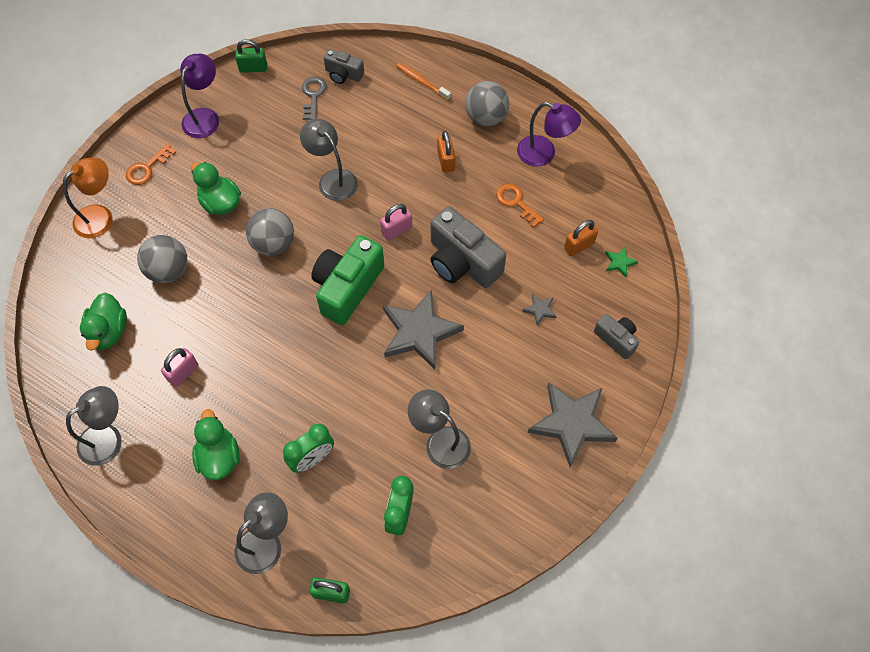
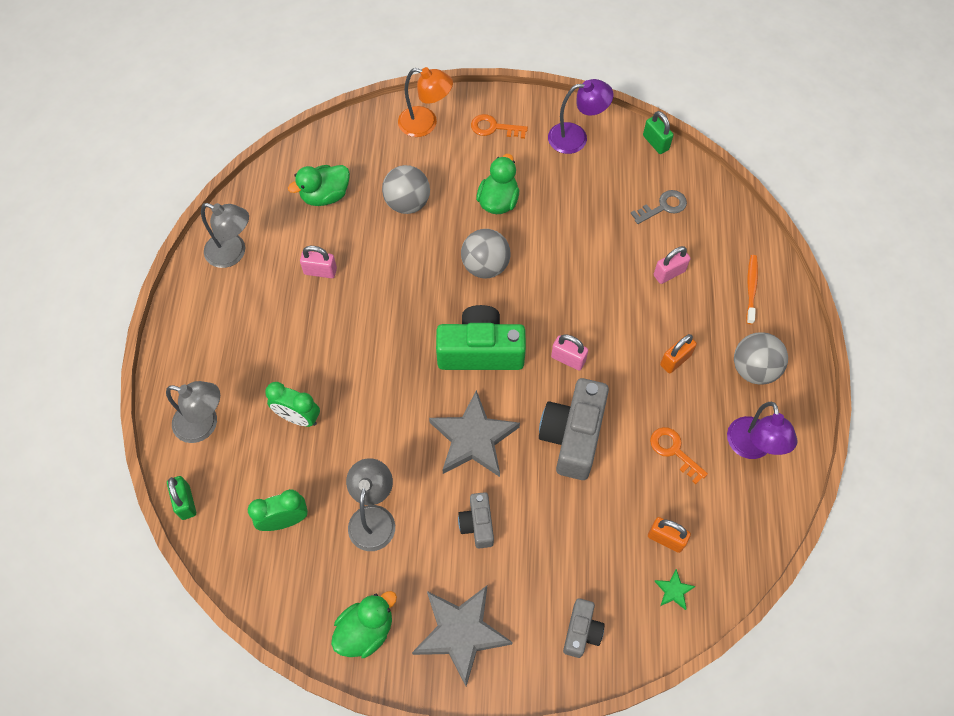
camera: 60 degrees right, 0 degrees up
green duck [192,409,240,480] -> green duck moved to [331,591,397,658]
grey lamp [300,119,358,201] -> none
grey camera [324,49,364,84] -> grey camera moved to [458,492,494,548]
orange key [496,184,544,228] -> orange key turned 60 degrees counterclockwise [650,427,708,484]
grey star [522,294,557,325] -> none
none -> pink padlock [654,246,690,284]

